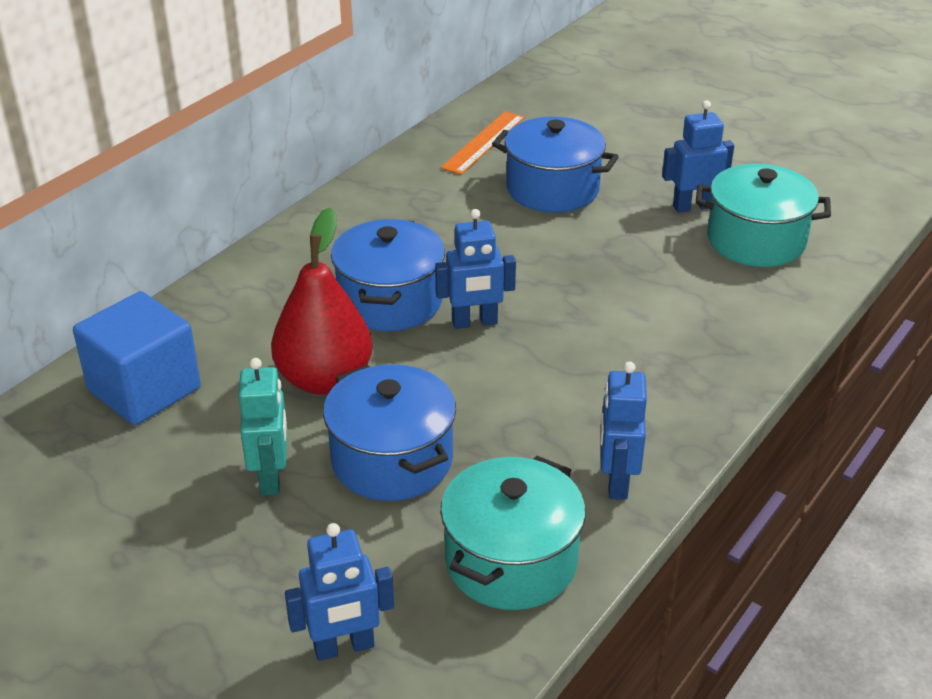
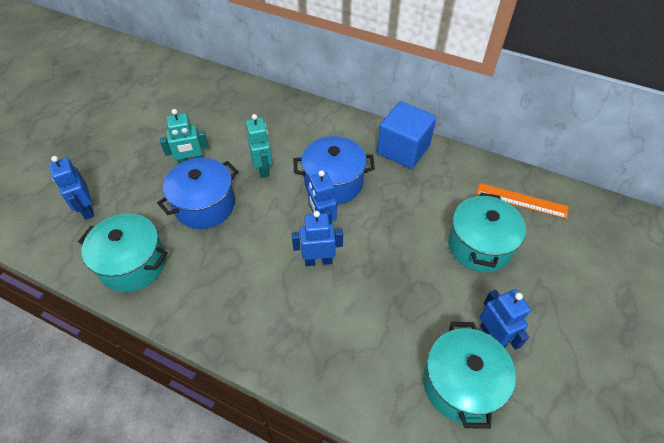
camera: 80 degrees right, 15 degrees up
blue cube [73,291,201,425] -> blue cube moved to [377,101,436,169]
red pear [271,207,373,395] -> turquoise robot [246,114,272,178]
blue pot [492,117,619,213] -> turquoise pot [448,192,526,272]
blue robot [601,362,647,500] -> blue robot moved to [292,211,343,266]

